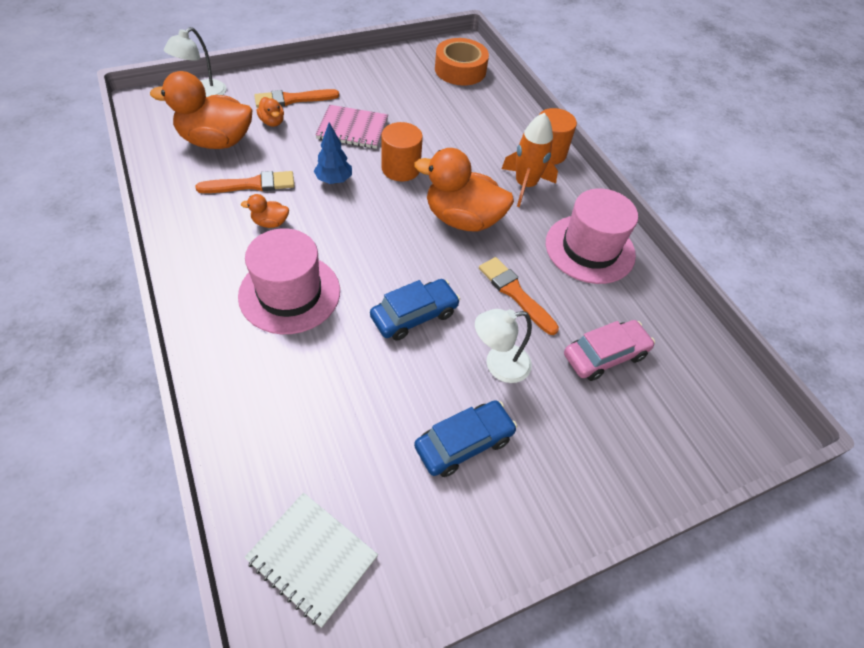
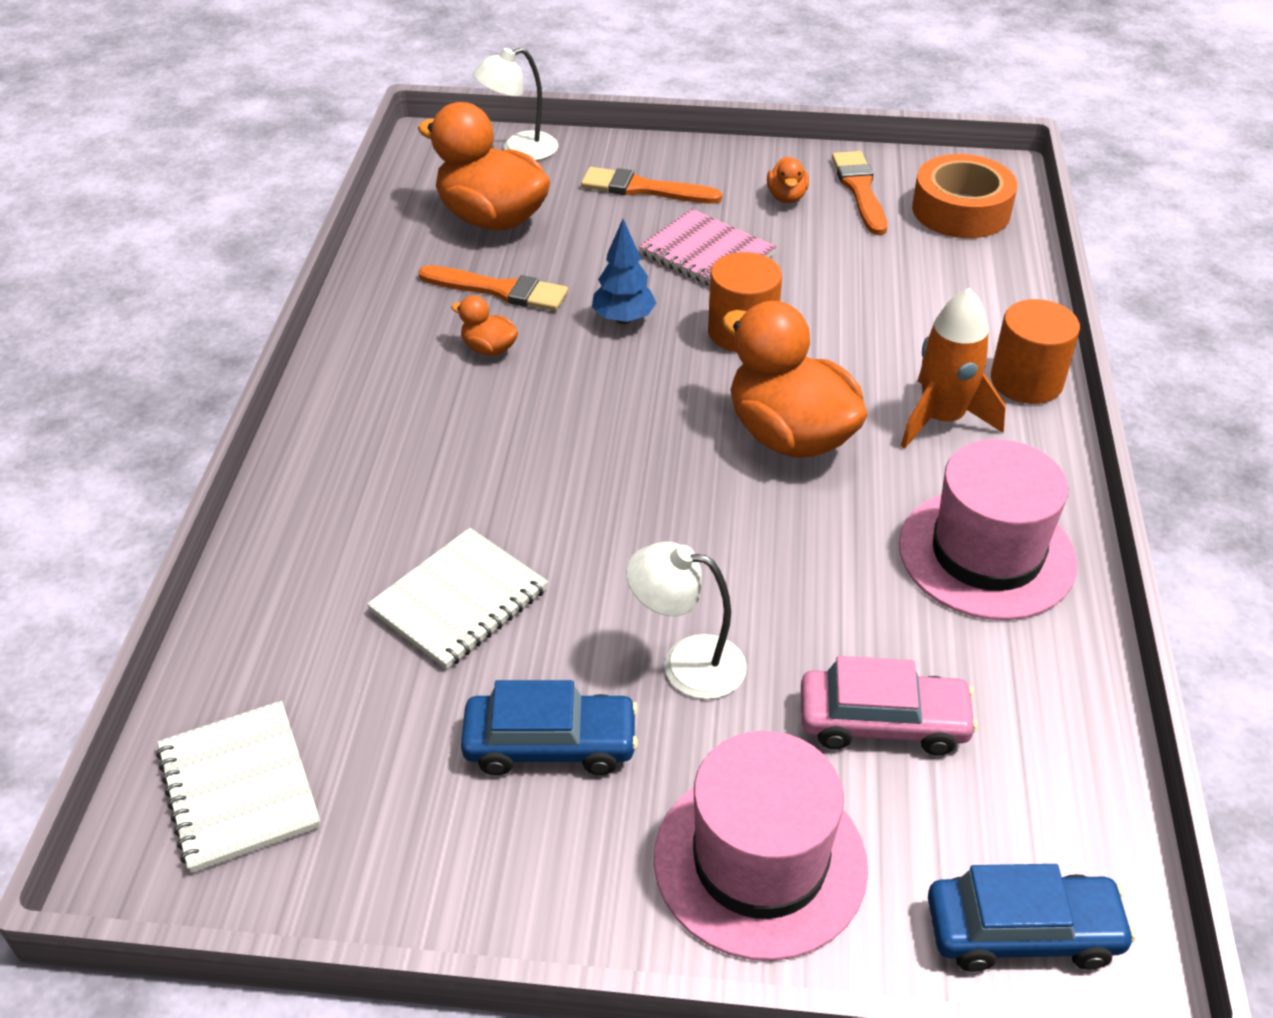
camera: 35 degrees right, 10 degrees down
pink hat [238,228,340,334] -> pink hat moved to [654,731,868,961]
orange duck [256,97,284,127] -> orange duck moved to [767,156,809,203]
blue car [370,279,460,341] -> blue car moved to [928,864,1136,972]
orange brush [479,257,559,335] -> orange brush moved to [832,151,887,235]
none -> white notebook [367,528,548,669]

